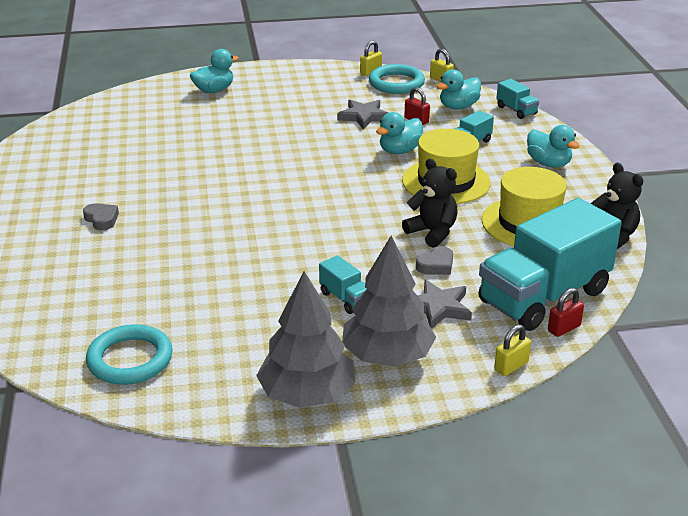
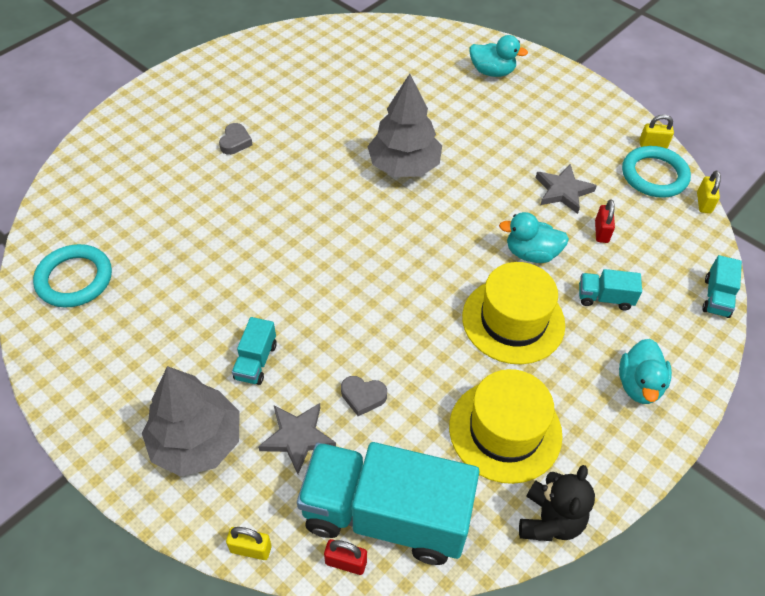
camera: 50 degrees right, 20 degrees up
grey tree [256,271,355,408] -> grey tree moved to [367,74,442,177]
black teddy bear [402,159,458,248] -> none
turquoise duck [436,69,481,109] -> none

